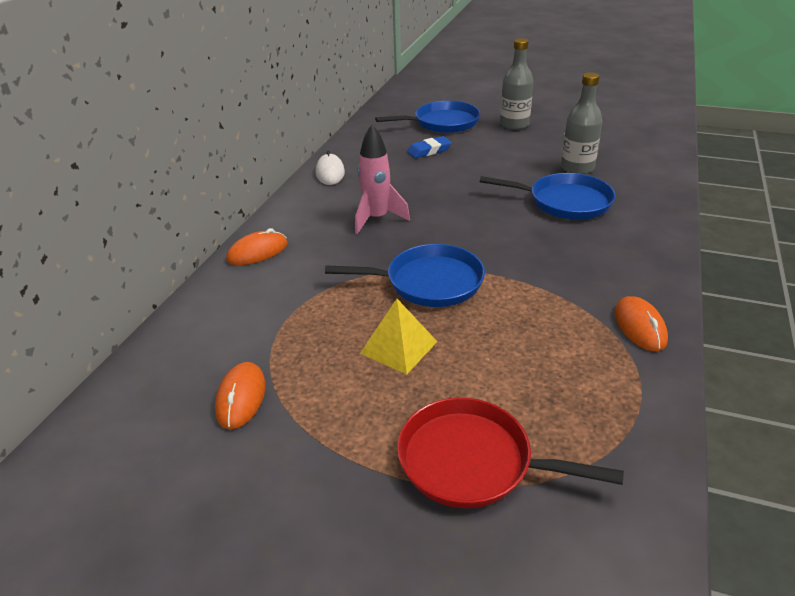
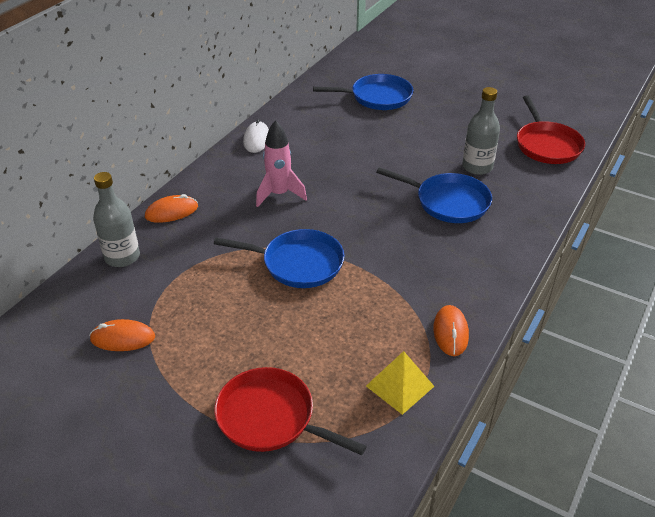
camera: 10 degrees right, 5 degrees up
orange mouse [215,362,266,429] -> orange mouse turned 75 degrees clockwise [89,319,155,351]
yellow pyramid [360,299,438,374] -> yellow pyramid moved to [366,351,434,415]
blue eraser [407,136,452,158] -> none
grey bottle [500,38,533,130] -> grey bottle moved to [93,172,140,267]
none -> red pan [517,95,585,164]

